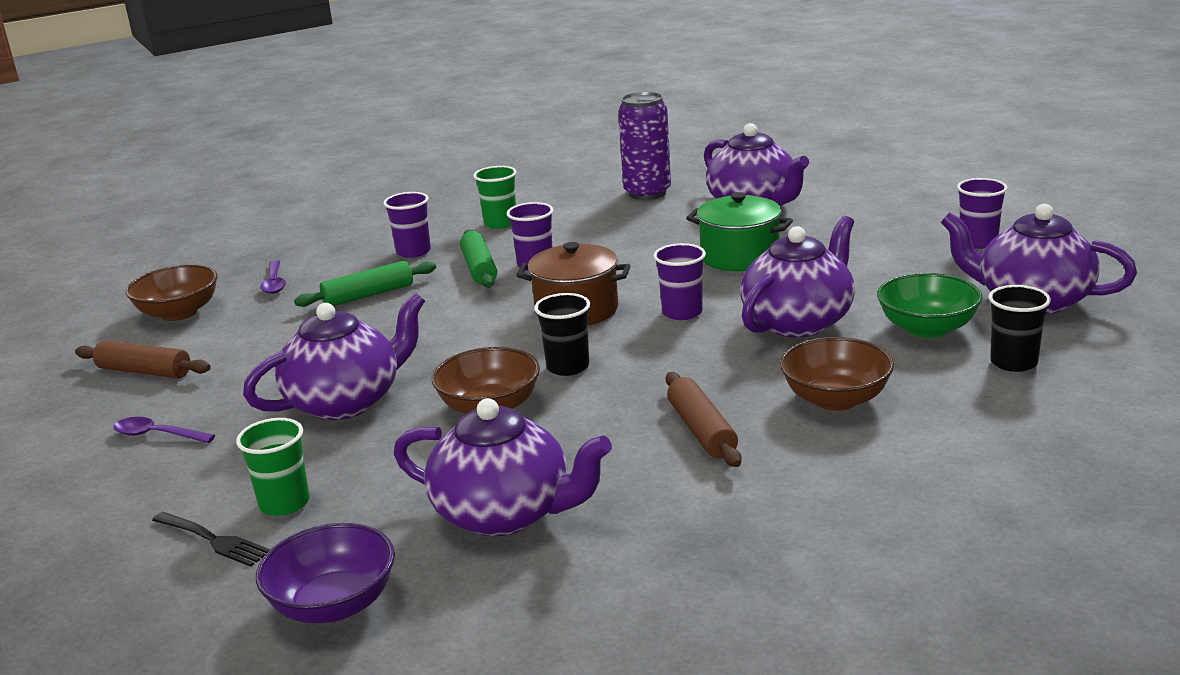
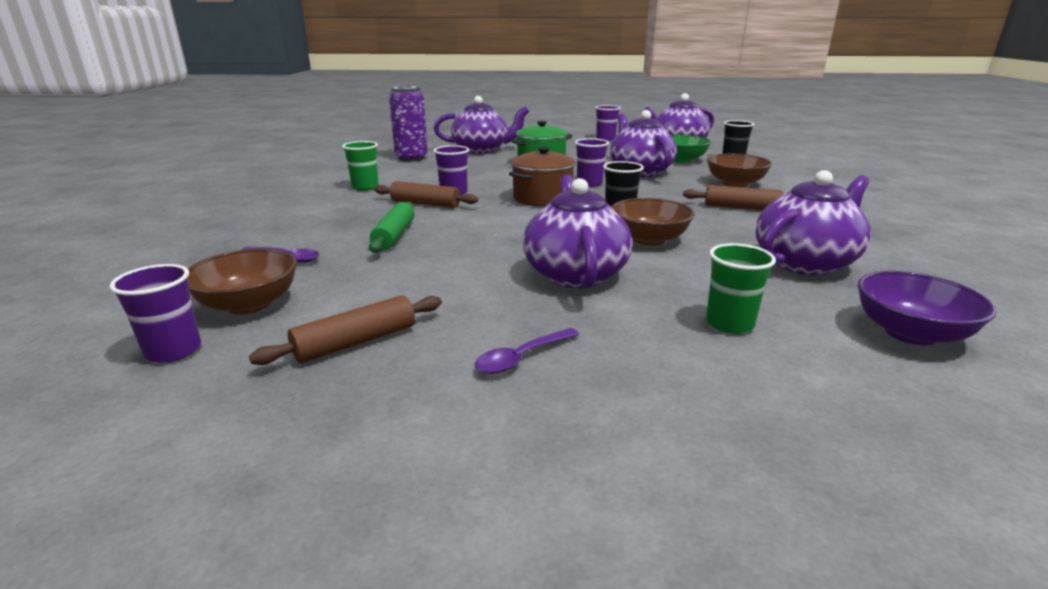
camera: 60 degrees left, 0 degrees up
black fork [152,512,271,567] -> none
purple cup [383,192,431,258] -> purple cup moved to [109,264,201,363]
green rolling pin [460,229,497,288] -> brown rolling pin [374,181,478,208]

